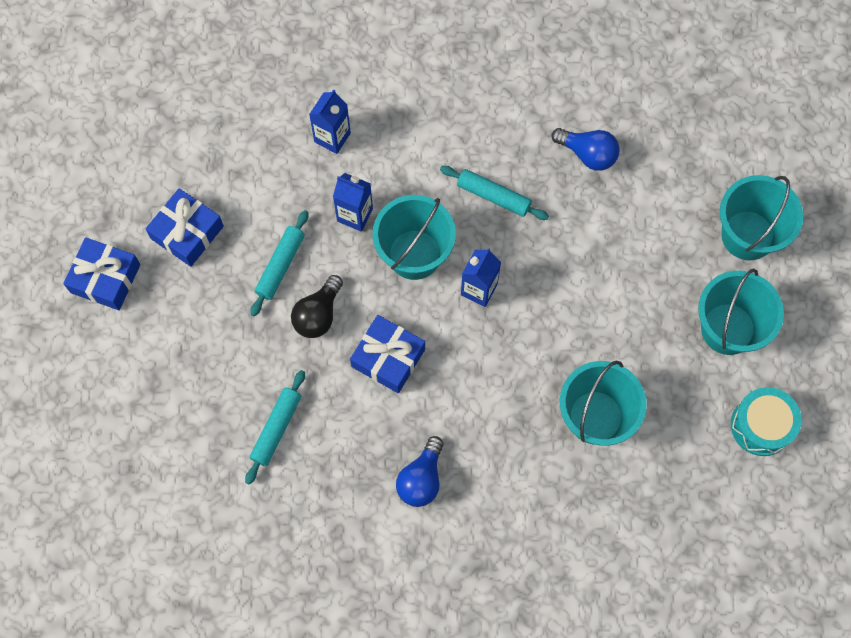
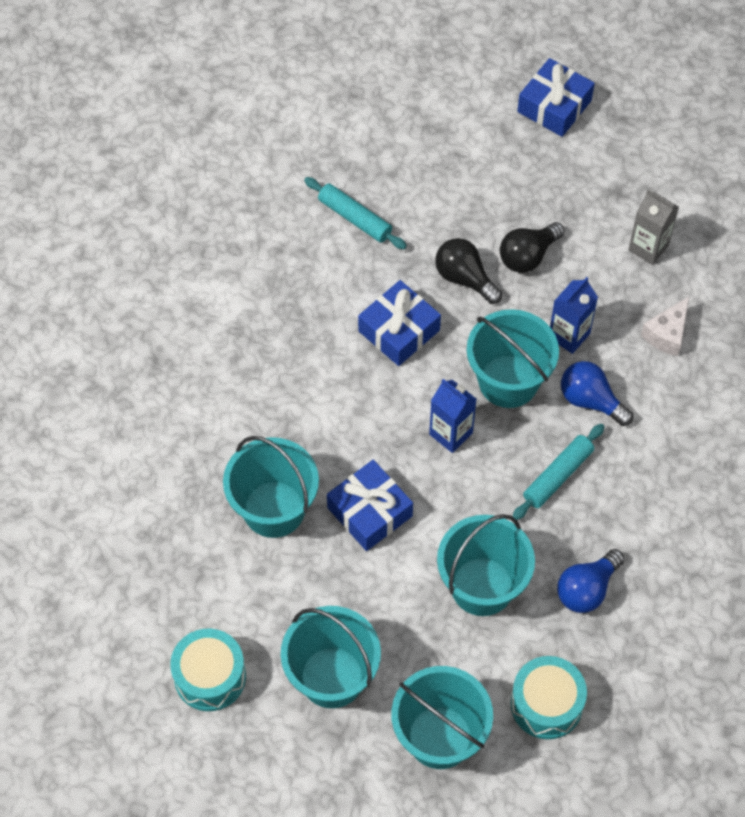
camera: 105 degrees right, 10 degrees down
blue gift [146,188,224,267] -> blue gift moved to [327,460,413,551]
turquoise rolling pin [250,210,308,316] -> black light bulb [500,222,565,273]
blue carton [309,89,351,154] -> white cheese [641,297,689,356]
blue light bulb [396,436,444,507] -> blue light bulb moved to [561,361,633,426]
none -> turquoise bucket [437,514,535,616]
none -> turquoise drum [511,656,587,739]
none -> grey carton [628,189,679,265]

